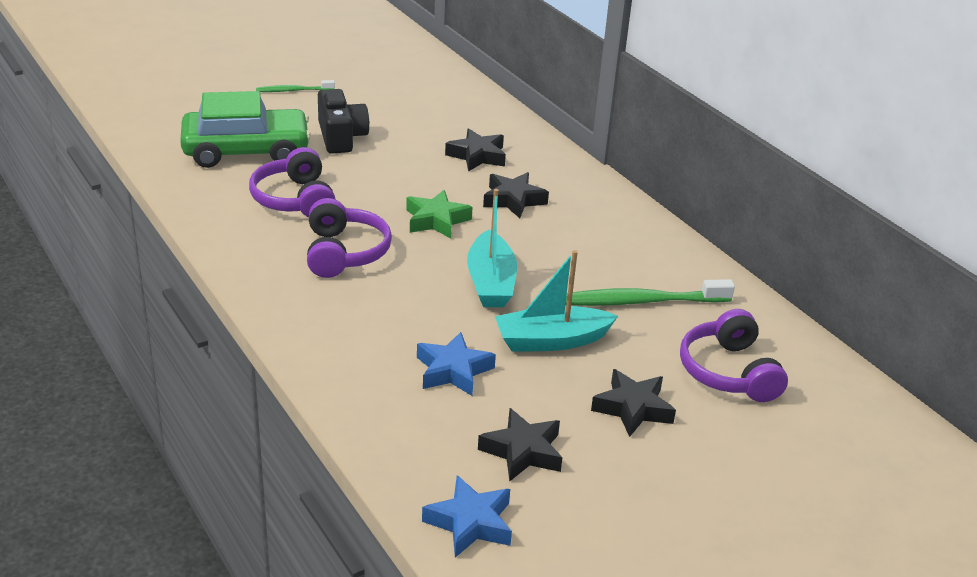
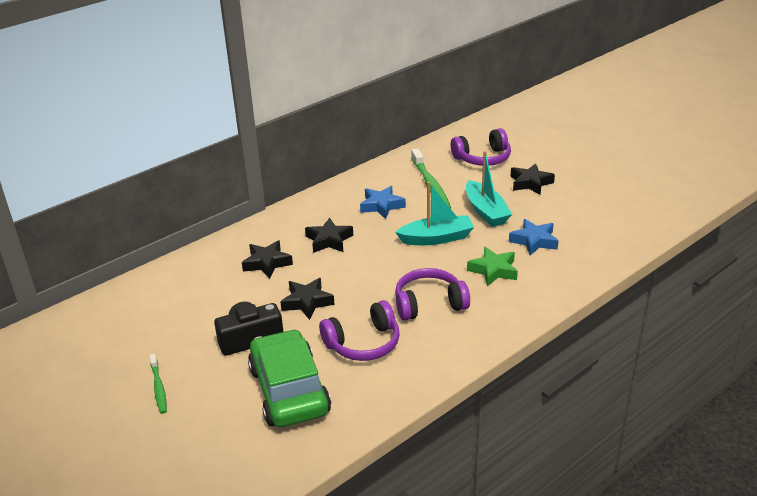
camera: 95 degrees left, 0 degrees up
green star [406,190,473,239] -> green star moved to [467,247,518,286]
blue star [422,475,512,558] -> blue star moved to [360,186,406,219]
black star [478,408,562,482] -> black star moved to [280,278,335,320]

